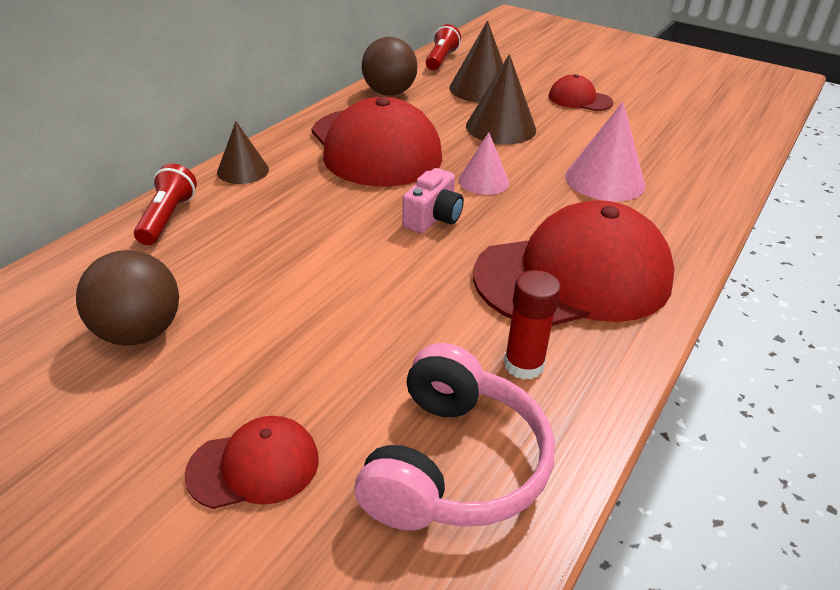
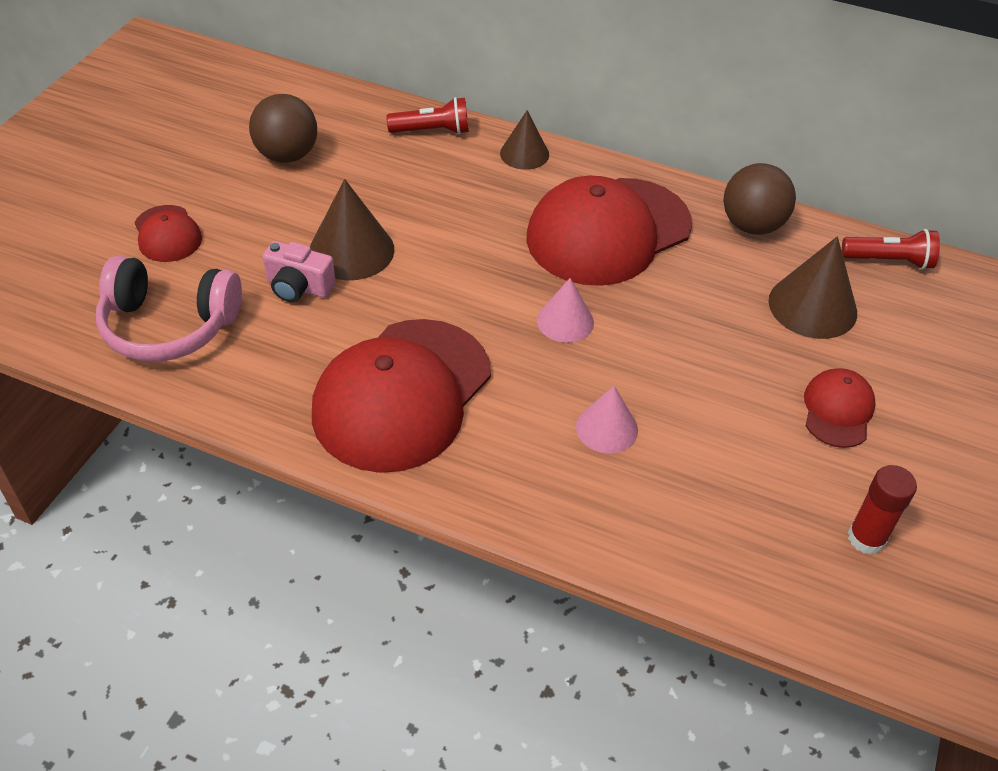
camera: 80 degrees right, 10 degrees up
pink camera [402,168,464,233] -> pink camera moved to [263,241,336,302]
brown cone [466,54,536,144] -> brown cone moved to [310,179,395,280]
red cap [473,200,674,326] -> red cap turned 60 degrees clockwise [312,319,491,473]
red glue stick [504,270,561,380] -> red glue stick moved to [848,465,917,555]
pink cone [565,102,646,201] -> pink cone [576,386,638,453], size x0.64

